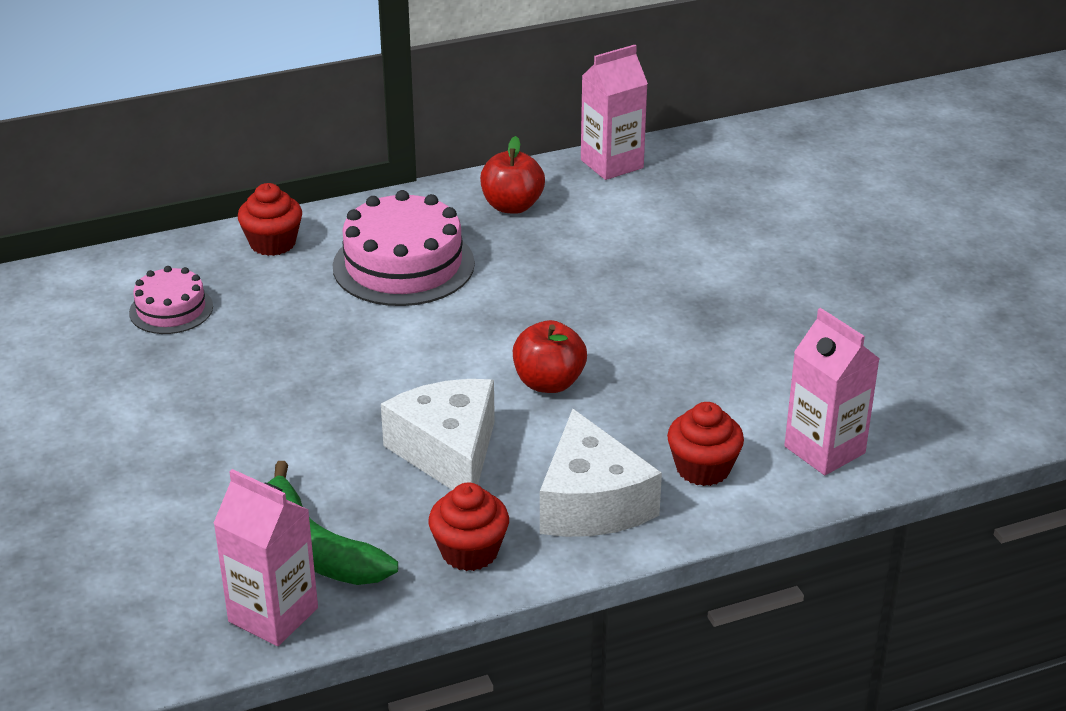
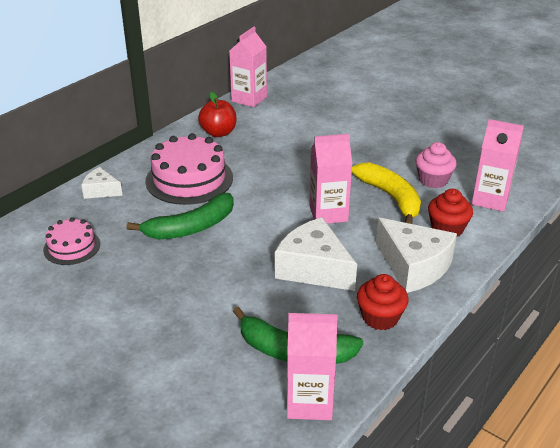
camera: 30 degrees left, 0 degrees up
red cupcake [238,183,302,256] -> white cheese [81,167,123,199]
red apple [513,320,587,393] -> pink carton [309,134,352,224]
none -> green banana [126,193,234,239]
none -> yellow banana [352,163,421,224]
none -> pink cupcake [415,142,457,188]

